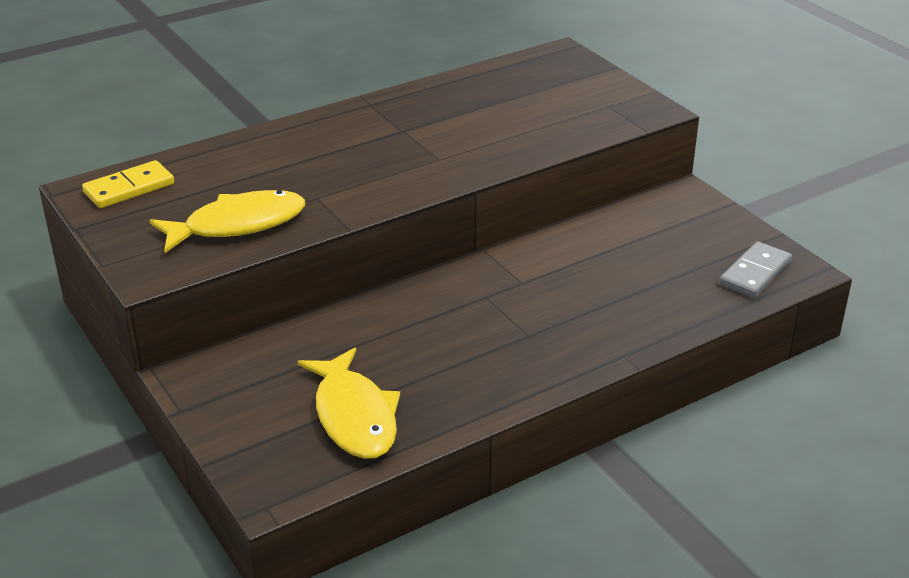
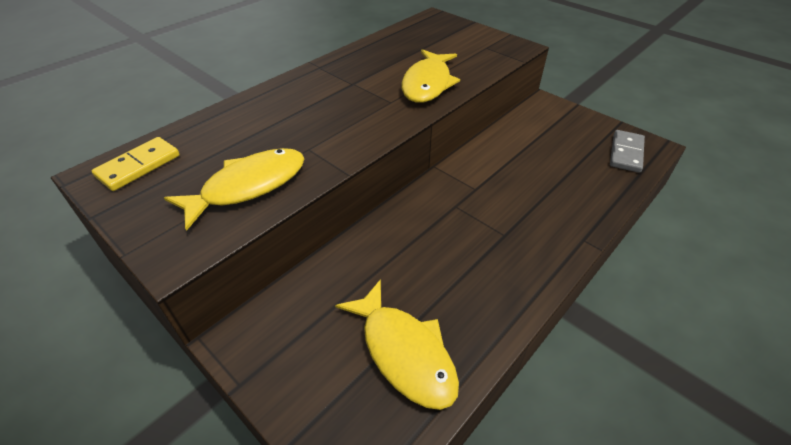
camera: 15 degrees left, 10 degrees up
none -> yellow fish [402,49,460,103]

